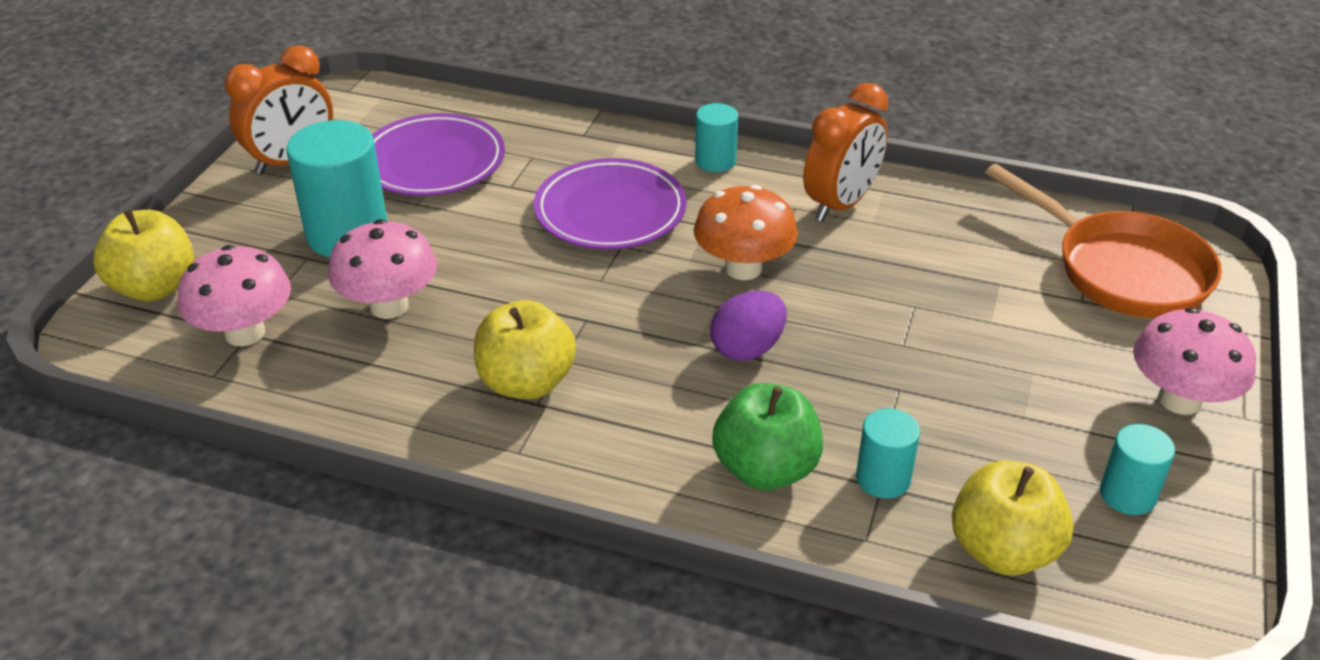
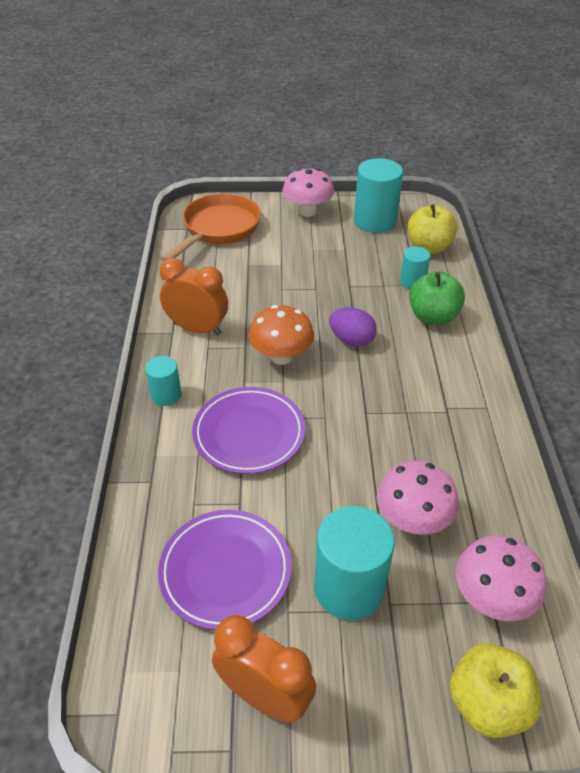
camera: 110 degrees left, 5 degrees up
yellow apple [474,300,576,399] -> none
turquoise cylinder [1100,424,1175,515] -> turquoise cylinder [354,158,403,233], size x1.84

